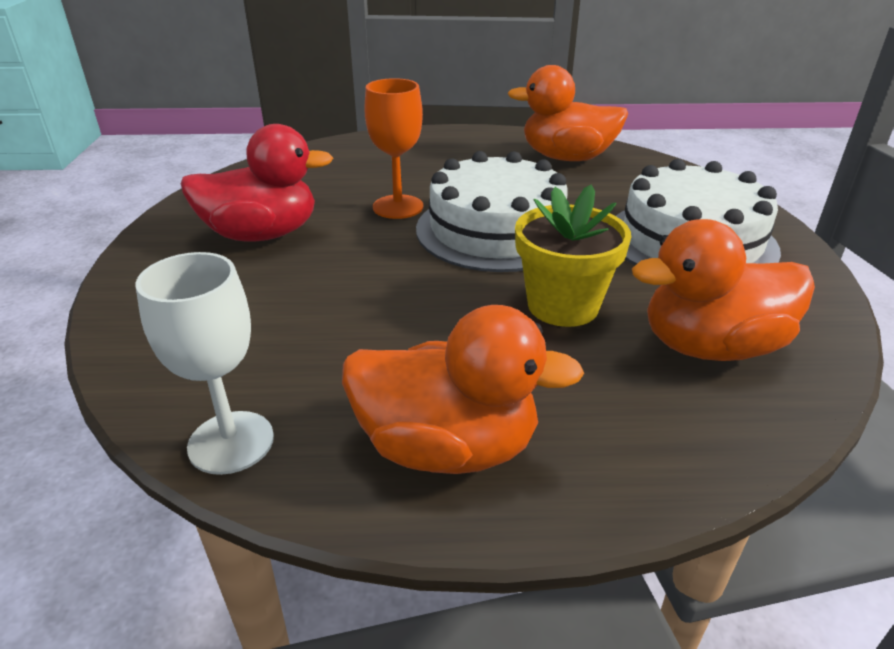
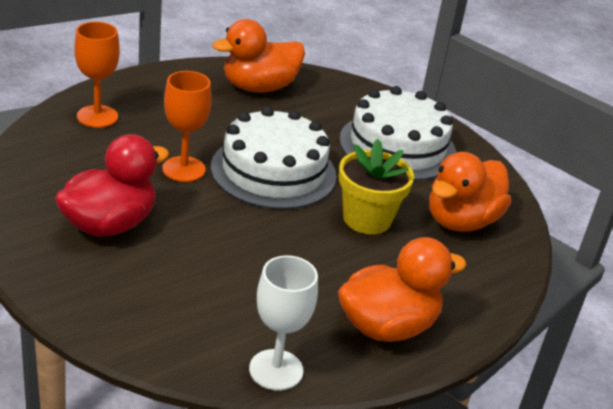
camera: 40 degrees left, 0 degrees up
none -> orange goblet [74,22,120,128]

